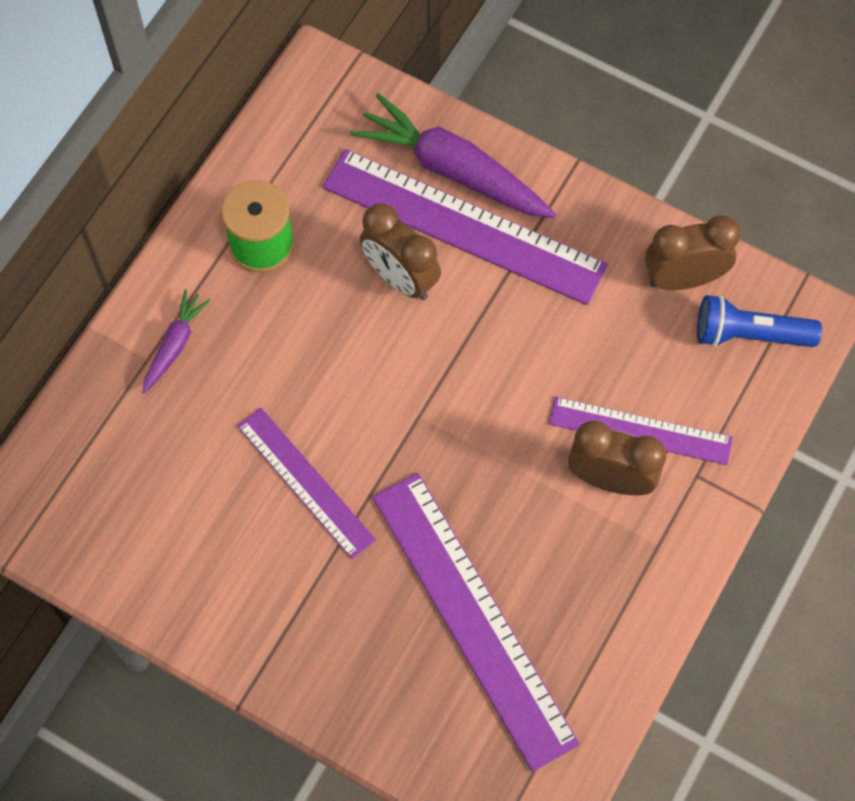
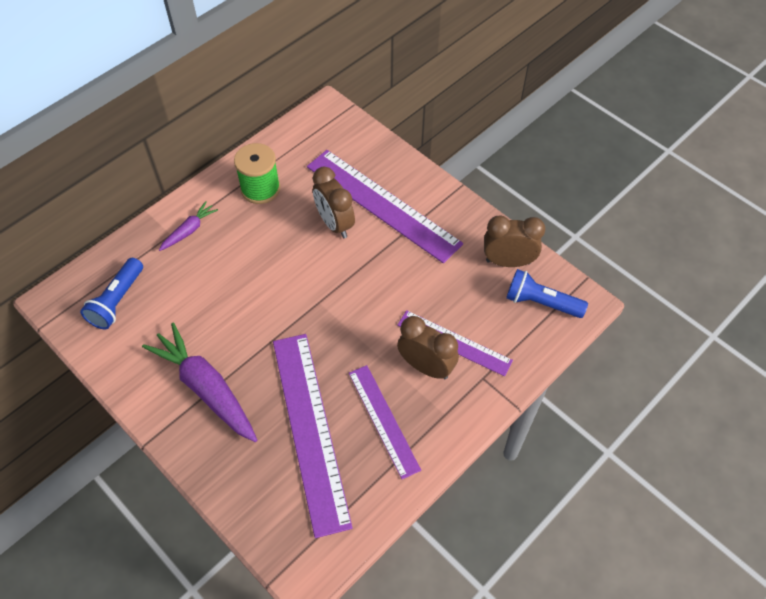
camera: 15 degrees right, 10 degrees down
purple ruler [237,408,376,559] -> purple ruler moved to [349,365,421,479]
purple carrot [350,93,556,218] -> purple carrot moved to [142,323,257,442]
none -> blue flashlight [80,258,143,330]

